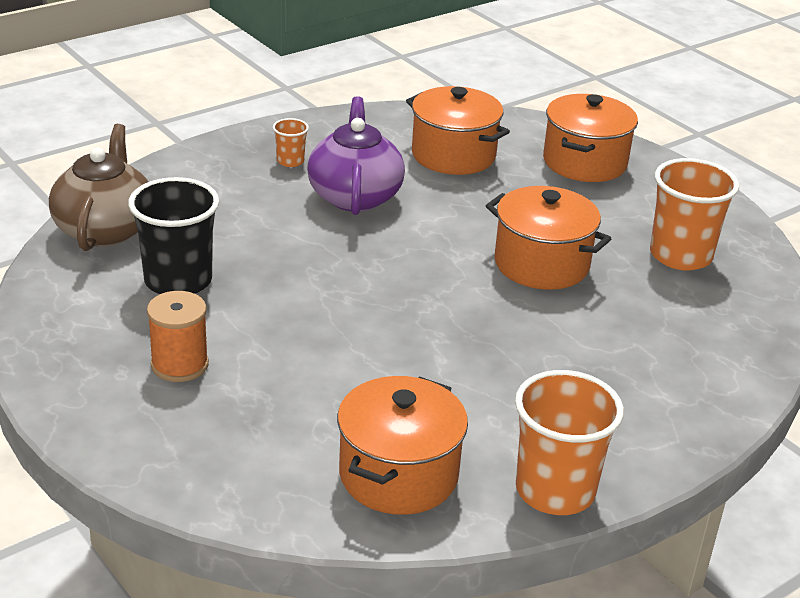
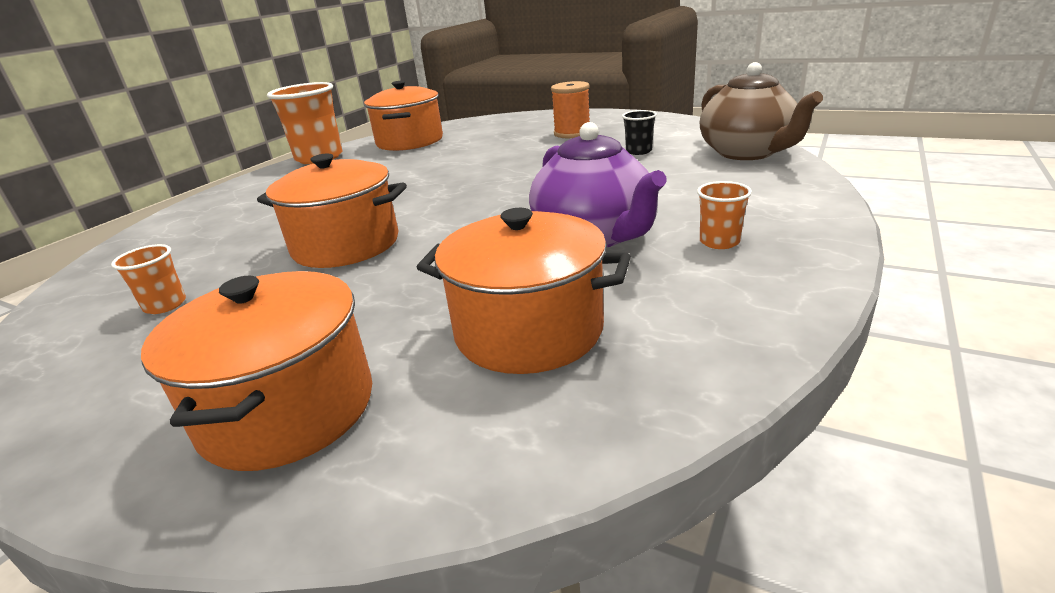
camera: 160 degrees right, 5 degrees down
black cup [128,177,219,294] -> black cup [622,110,657,155], size x0.48
orange cup [650,158,739,270] -> orange cup [111,244,186,314], size x0.48

